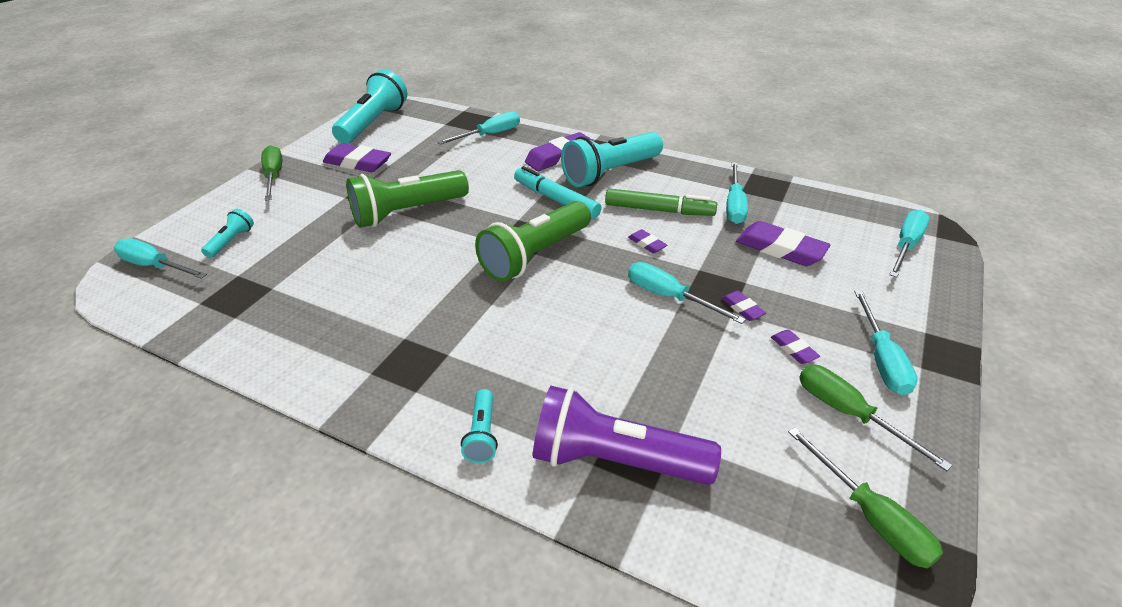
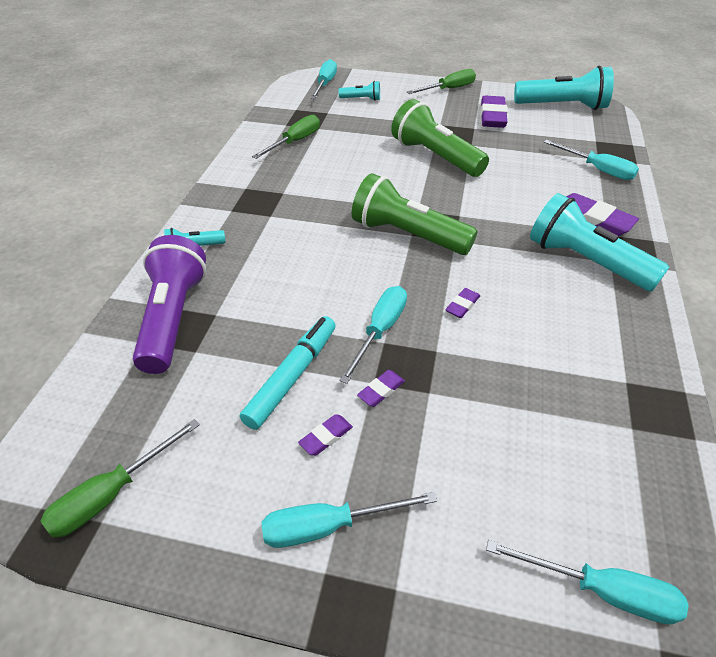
camera: 75 degrees right, 5 degrees up
turquoise marker [514,166,601,219] -> turquoise marker moved to [240,316,336,430]
green marker [605,188,717,216] -> none
turquoise screwdriver [726,162,748,224] -> none
purple eraser [736,221,831,266] -> none
green screwdriver [799,365,952,471] -> green screwdriver moved to [252,115,320,159]

